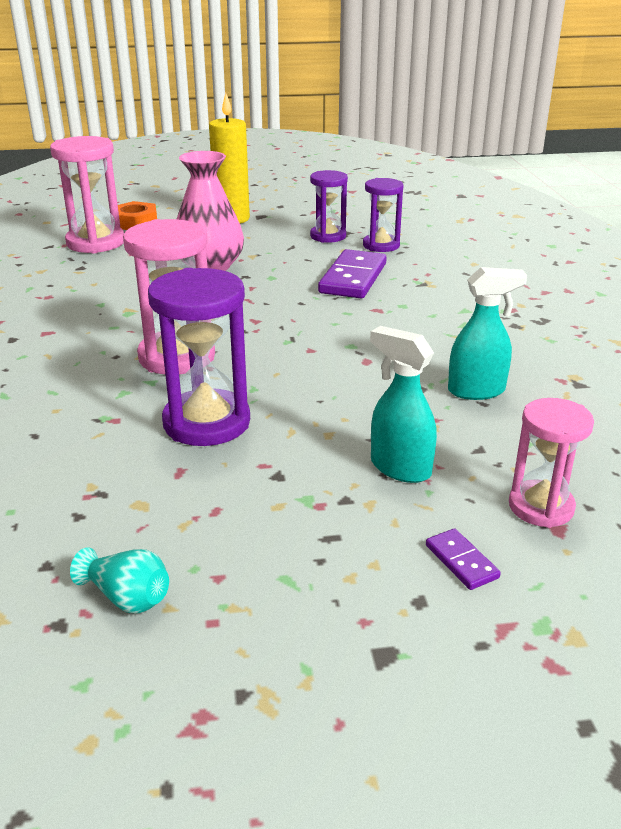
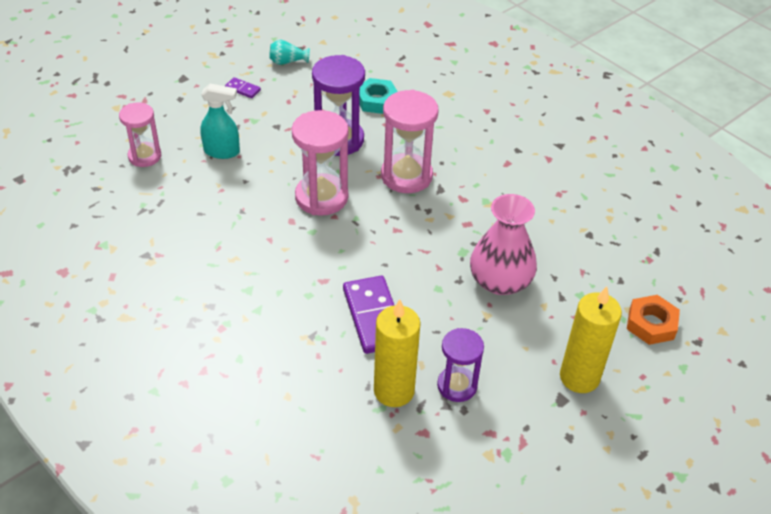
camera: 145 degrees right, 15 degrees up
pink hourglass [50,136,124,254] -> pink hourglass moved to [292,110,349,216]
purple hourglass [363,178,403,252] -> yellow candle [374,299,421,407]
purple domino [426,528,501,590] -> purple domino moved to [225,77,261,98]
turquoise spray bottle [448,267,527,400] -> none
none -> turquoise nut [359,78,398,114]

